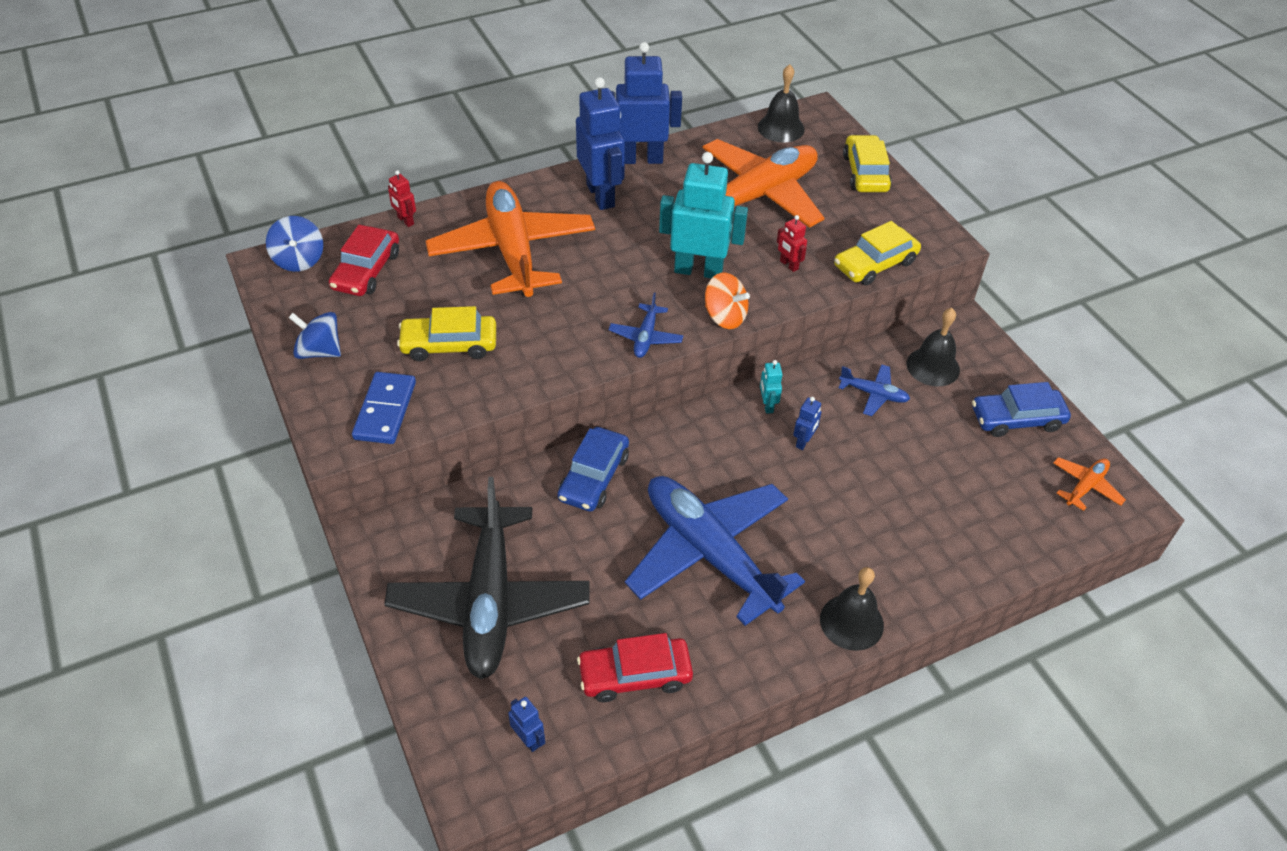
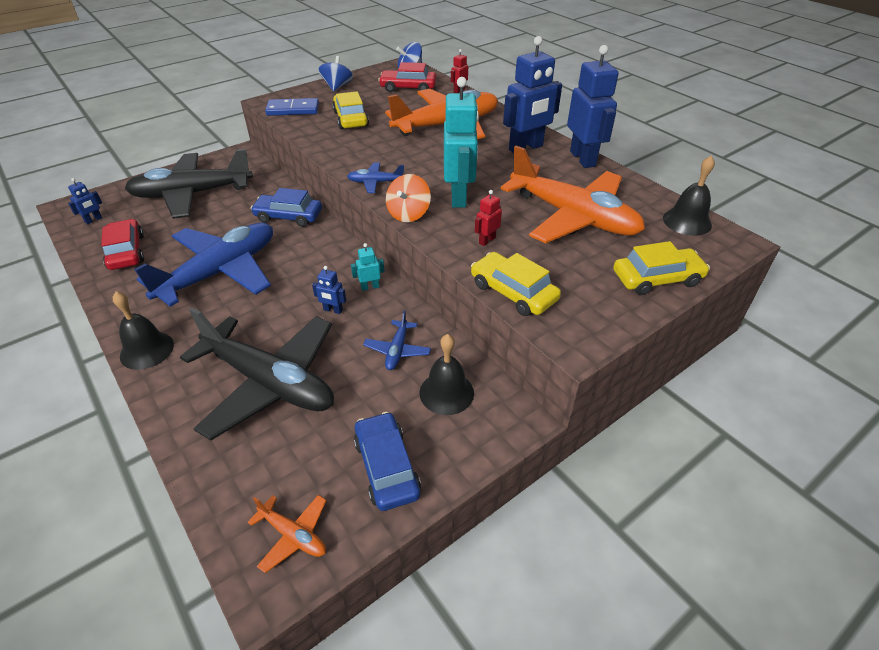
camera: 80 degrees right, 5 degrees down
none -> black plane [180,307,334,440]

